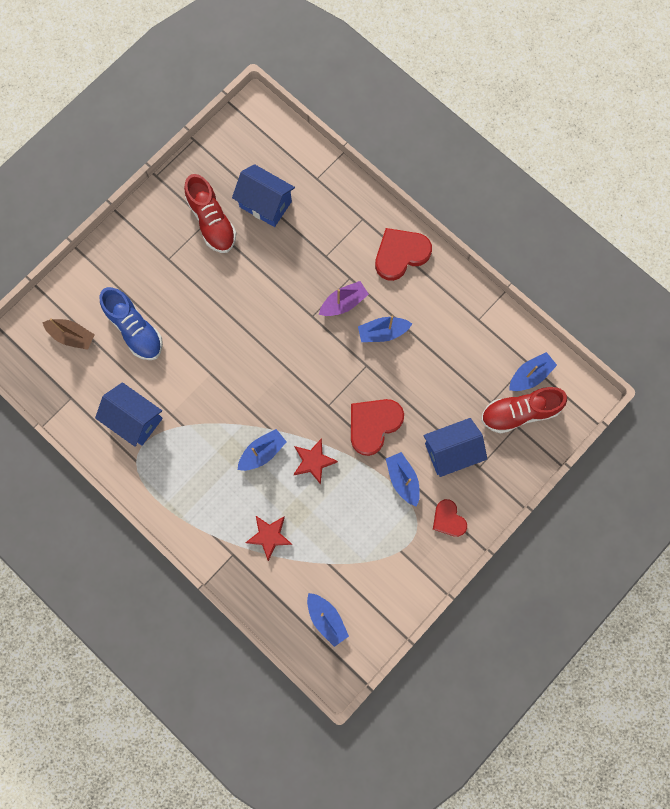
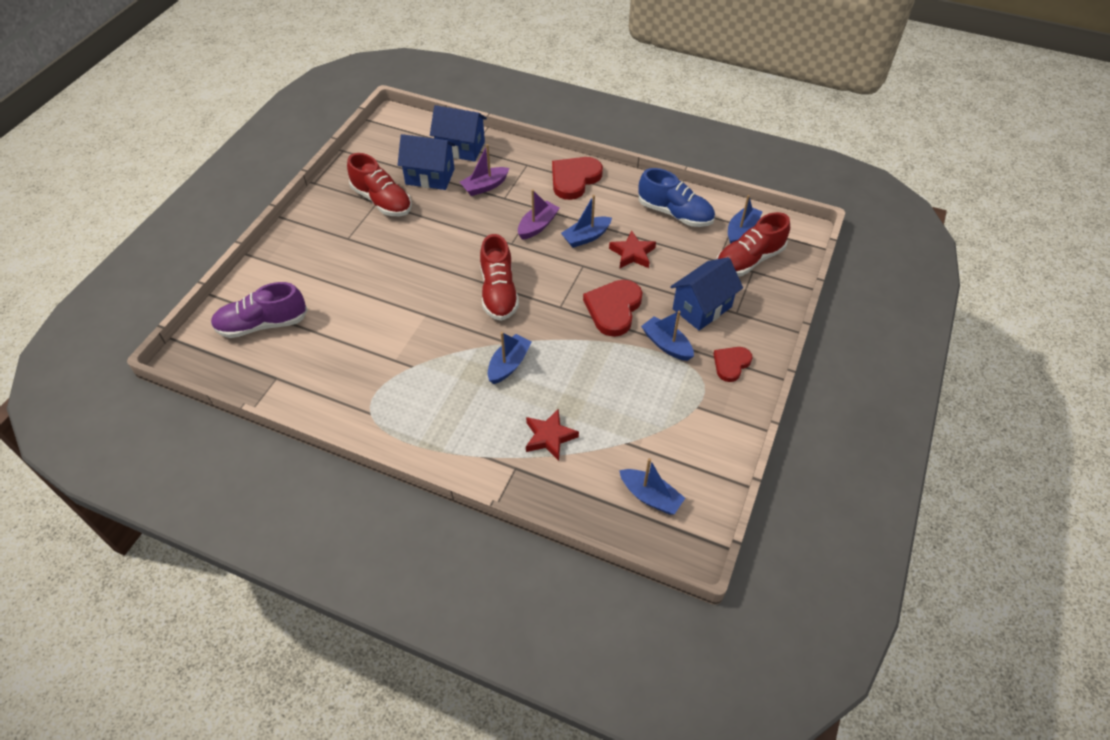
camera: 20 degrees left, 25 degrees down
brown boat [42,318,95,350] -> purple shoe [211,282,308,338]
blue house [95,382,163,447] -> blue house moved to [430,105,487,162]
blue shoe [100,287,163,360] -> blue shoe moved to [639,168,715,227]
red star [294,438,338,485] -> red star moved to [609,230,656,268]
red heart [433,499,467,537] -> red heart turned 90 degrees clockwise [714,347,752,382]
none -> purple boat [460,144,509,196]
none -> red shoe [480,234,519,321]

